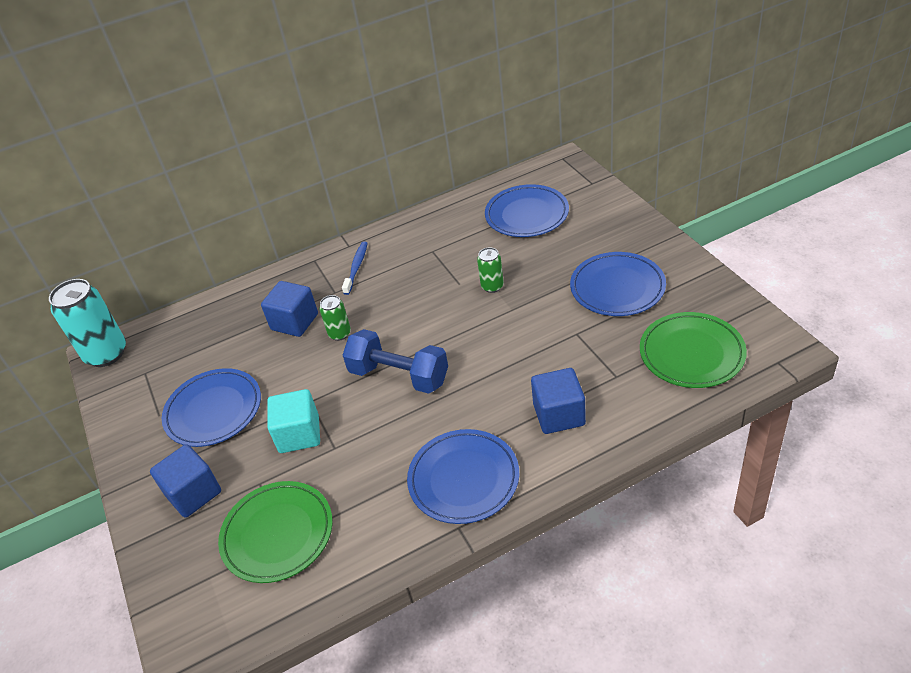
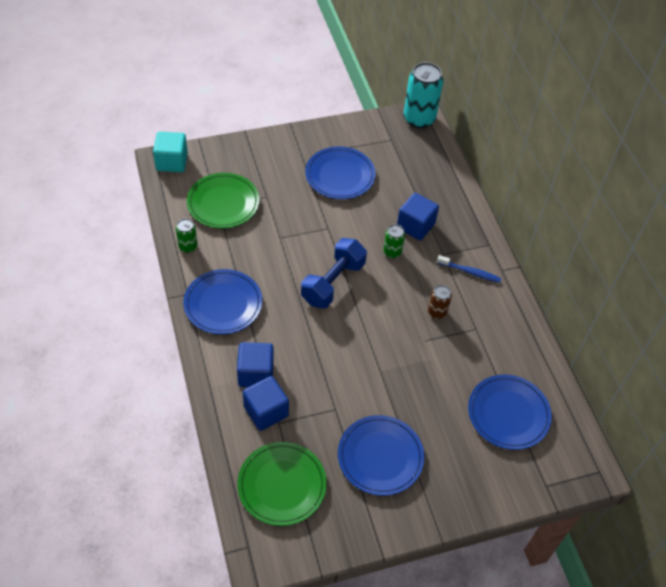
camera: 90 degrees right, 10 degrees up
blue cube [150,444,221,518] -> blue cube moved to [243,376,289,431]
turquoise cube [267,389,320,453] -> turquoise cube moved to [153,132,188,172]
green can [477,247,504,293] -> green can moved to [176,219,197,253]
none -> brown can [428,285,452,319]

